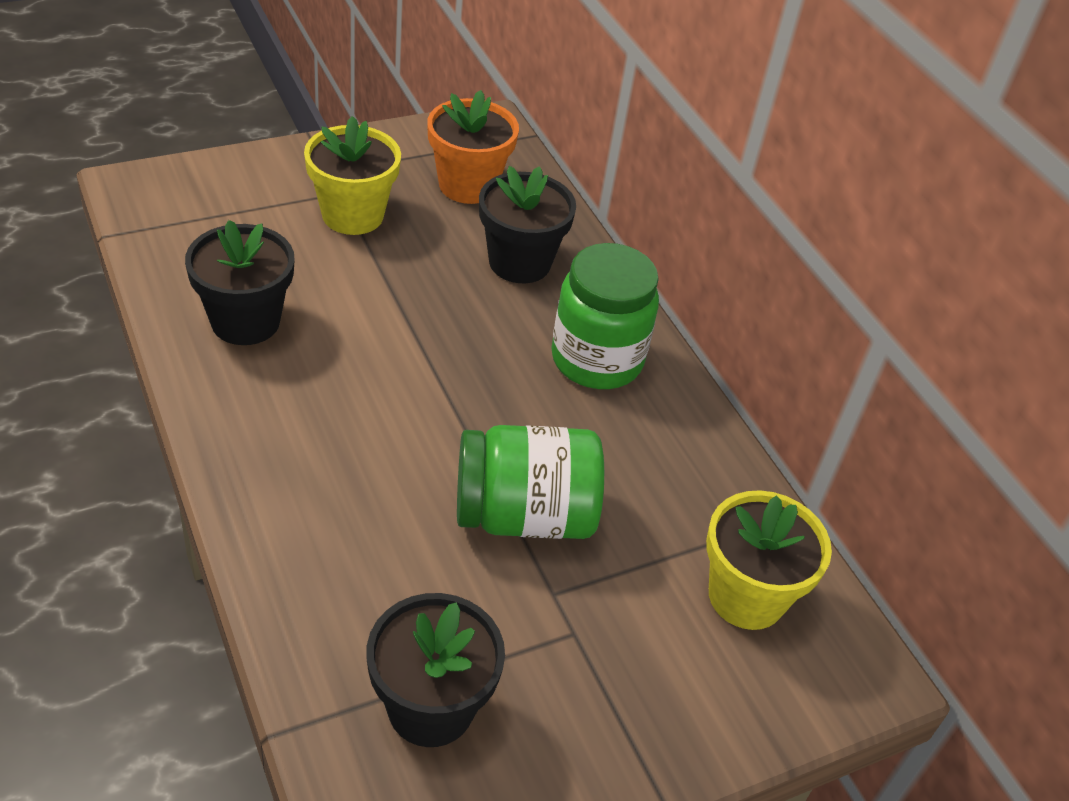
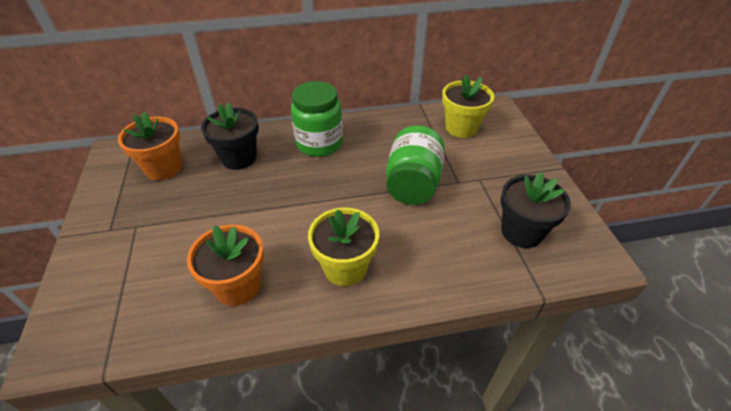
camera: 70 degrees left, 0 degrees up
black flower pot [185,220,295,345] -> orange flower pot [187,224,264,306]
yellow flower pot [304,116,401,235] -> yellow flower pot moved to [308,208,379,286]

